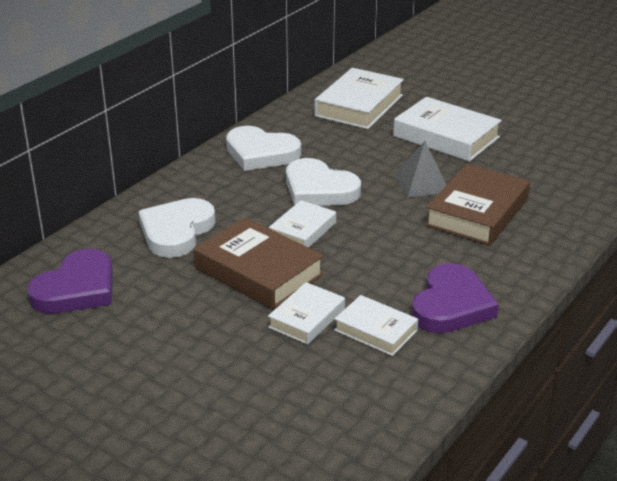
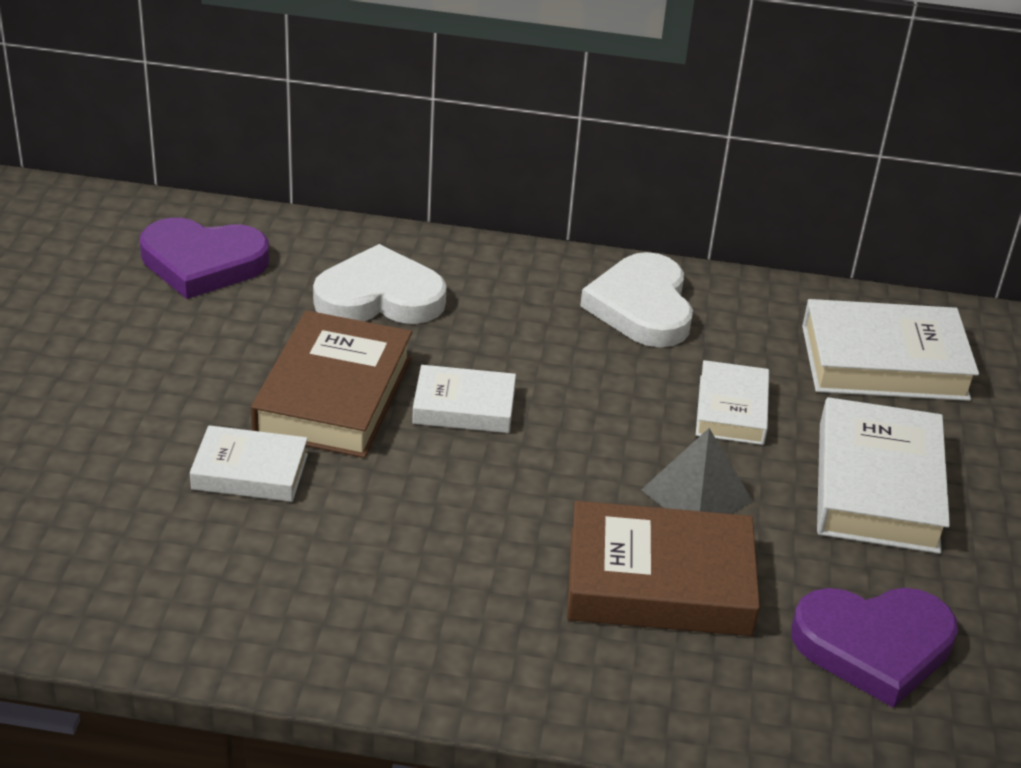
camera: 60 degrees right, 5 degrees up
white heart [286,158,361,206] -> none
white book [334,295,418,356] -> white book moved to [696,360,769,445]
purple heart [411,263,499,333] -> purple heart moved to [791,588,958,708]

